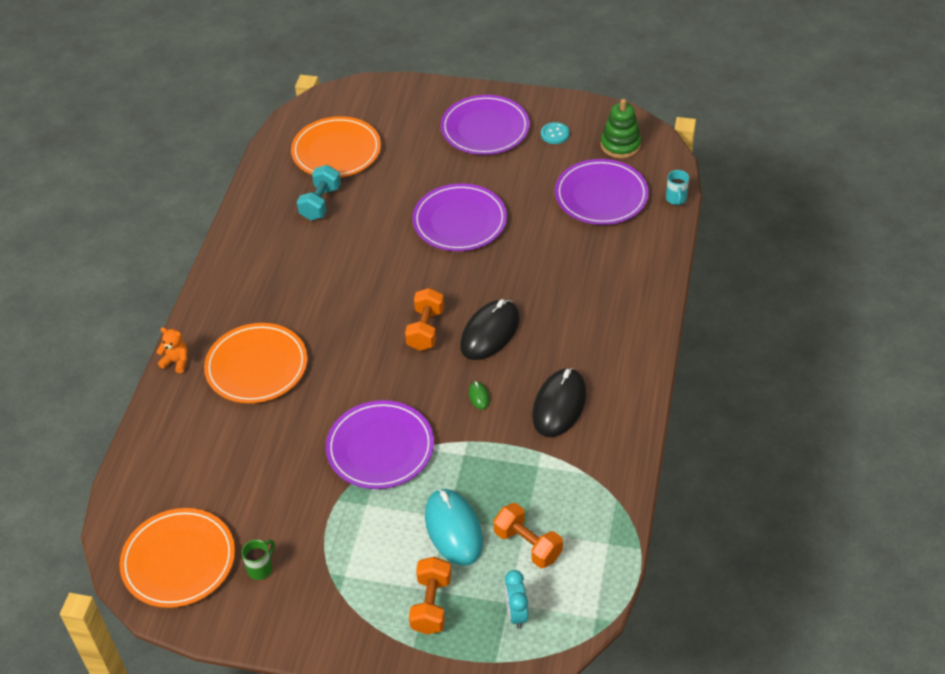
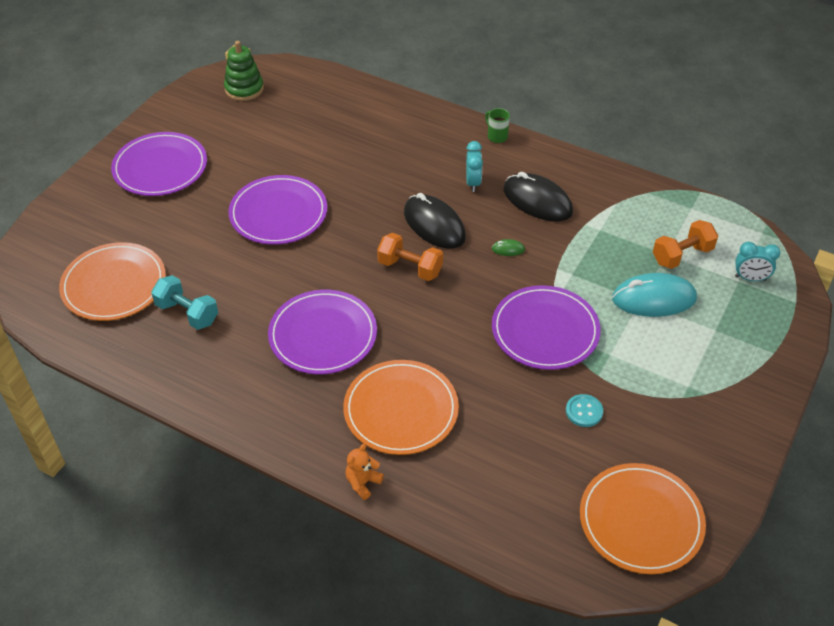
camera: 75 degrees left, 0 degrees up
green mug [242,540,275,580] -> green mug moved to [485,108,510,143]
orange dumbbell [409,557,451,635] -> none
turquoise button [541,122,570,144] -> turquoise button moved to [566,394,603,427]
purple plate [555,159,649,225] -> purple plate moved to [268,290,377,374]
turquoise mug [666,170,689,205] -> none
none -> turquoise clock [466,141,483,192]

